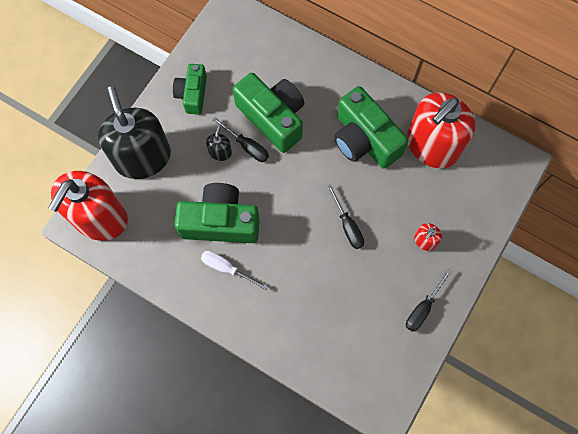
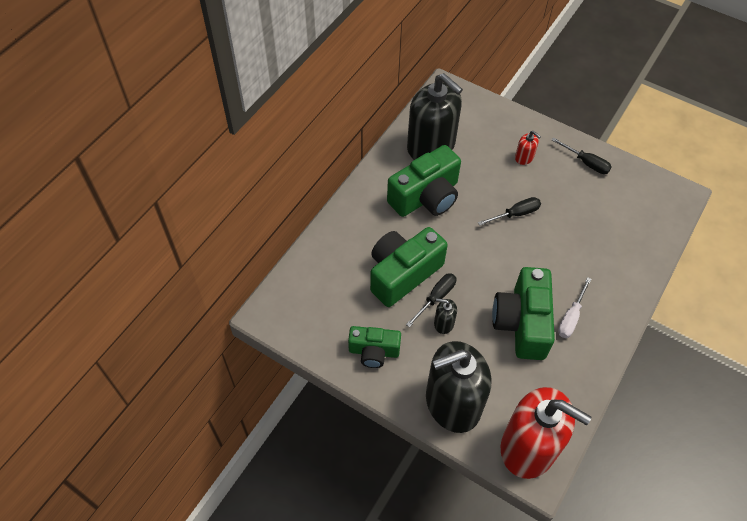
camera: 90 degrees left, 15 degrees down
red soap dispenser [407,92,475,168] -> black soap dispenser [407,73,463,160]

